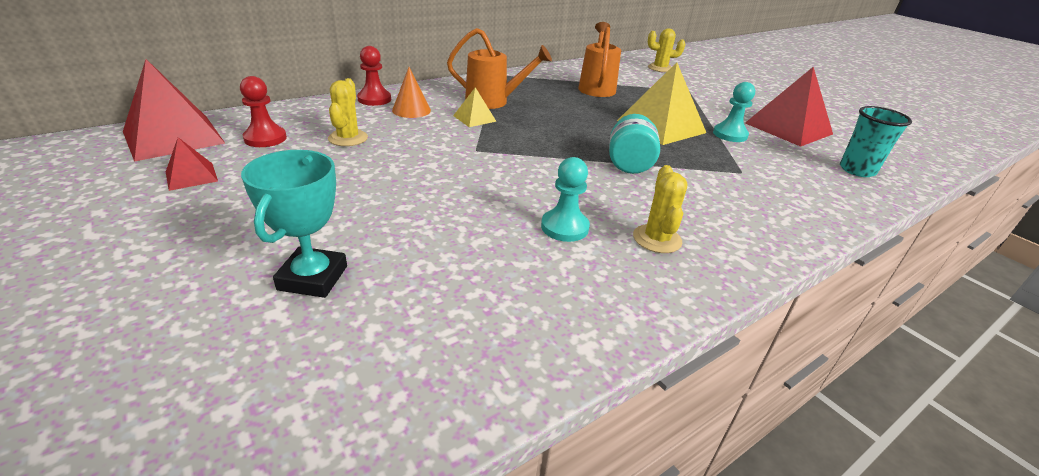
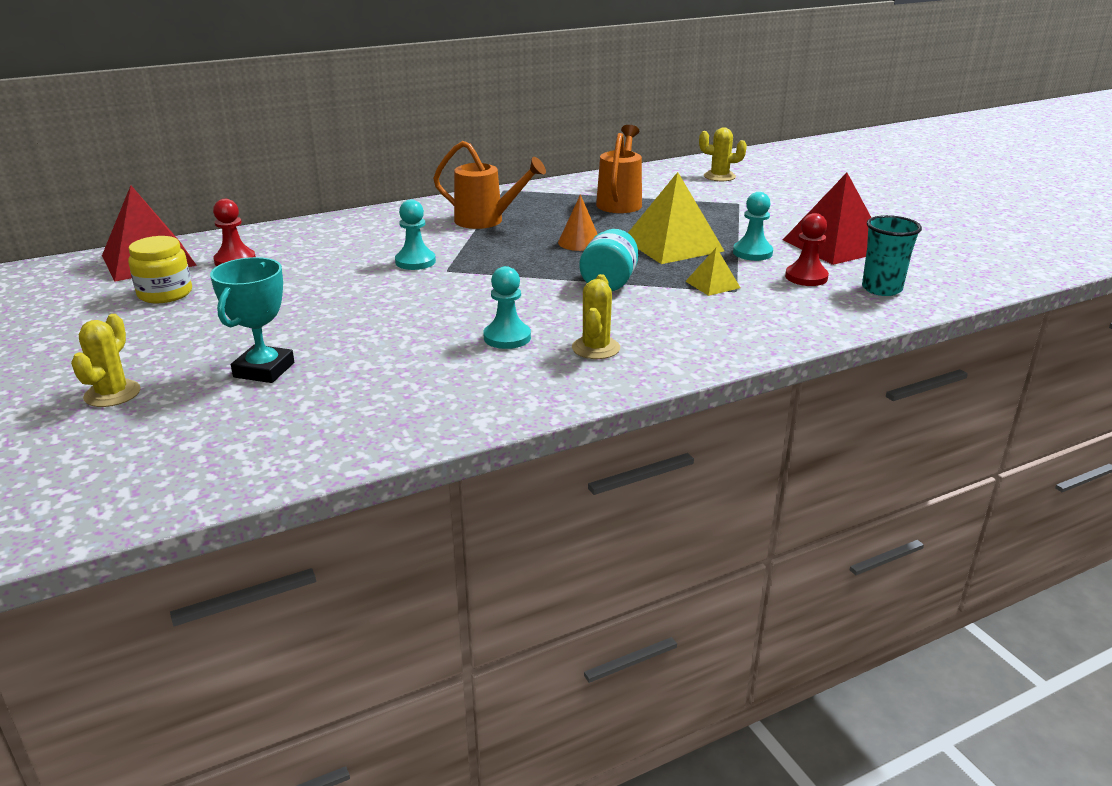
camera: 10 degrees right, 5 degrees down
red pyramid [166,137,218,191] -> yellow jar [128,236,192,303]
yellow cactus [328,78,368,146] -> yellow cactus moved to [71,314,141,407]
red pawn [357,46,391,106] -> red pawn moved to [785,213,829,286]
orange cone [392,67,431,118] -> orange cone moved to [558,194,598,251]
yellow pyramid [453,87,497,127] -> yellow pyramid moved to [685,247,741,296]
none -> turquoise pawn [395,199,436,270]

